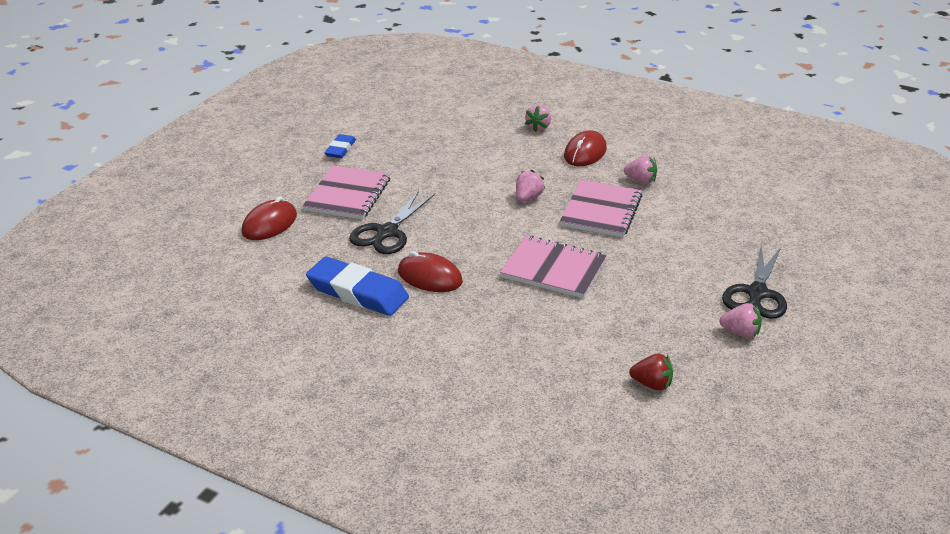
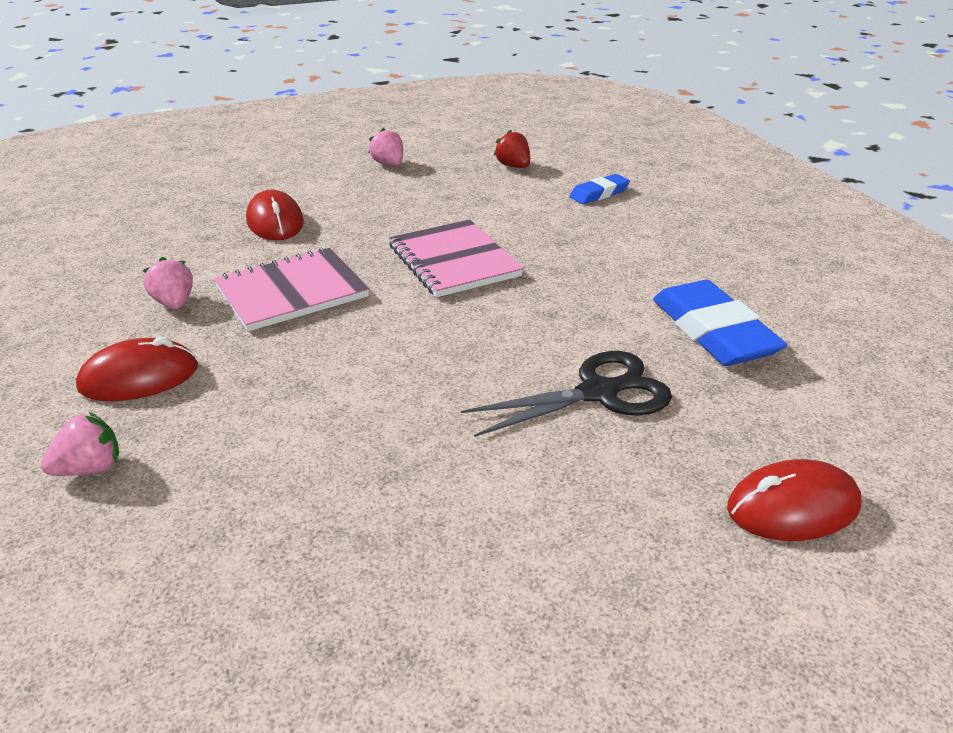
camera: 140 degrees left, 0 degrees up
pink notebook [303,165,390,220] -> none
blue eraser [325,134,356,158] -> blue eraser moved to [569,174,630,204]
red mouse [398,251,463,292] -> red mouse moved to [246,190,304,240]
pink strawberry [516,170,545,202] -> none
black scissors [722,245,787,319] -> none

